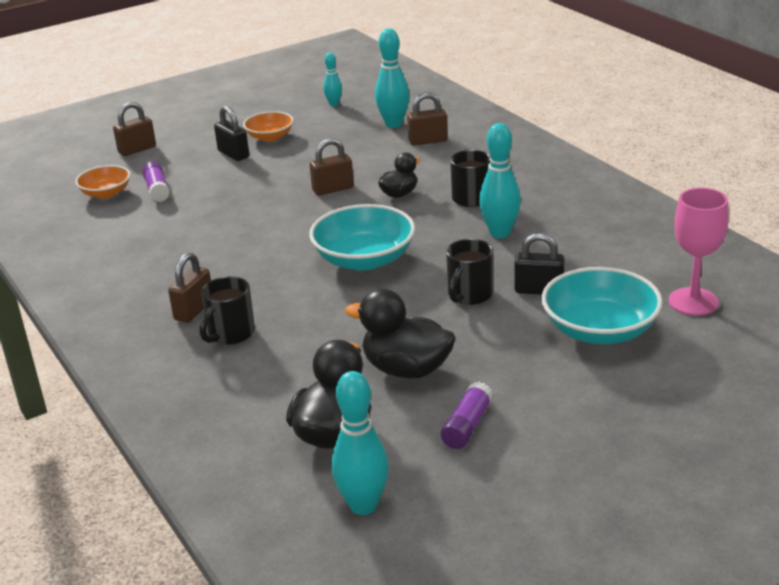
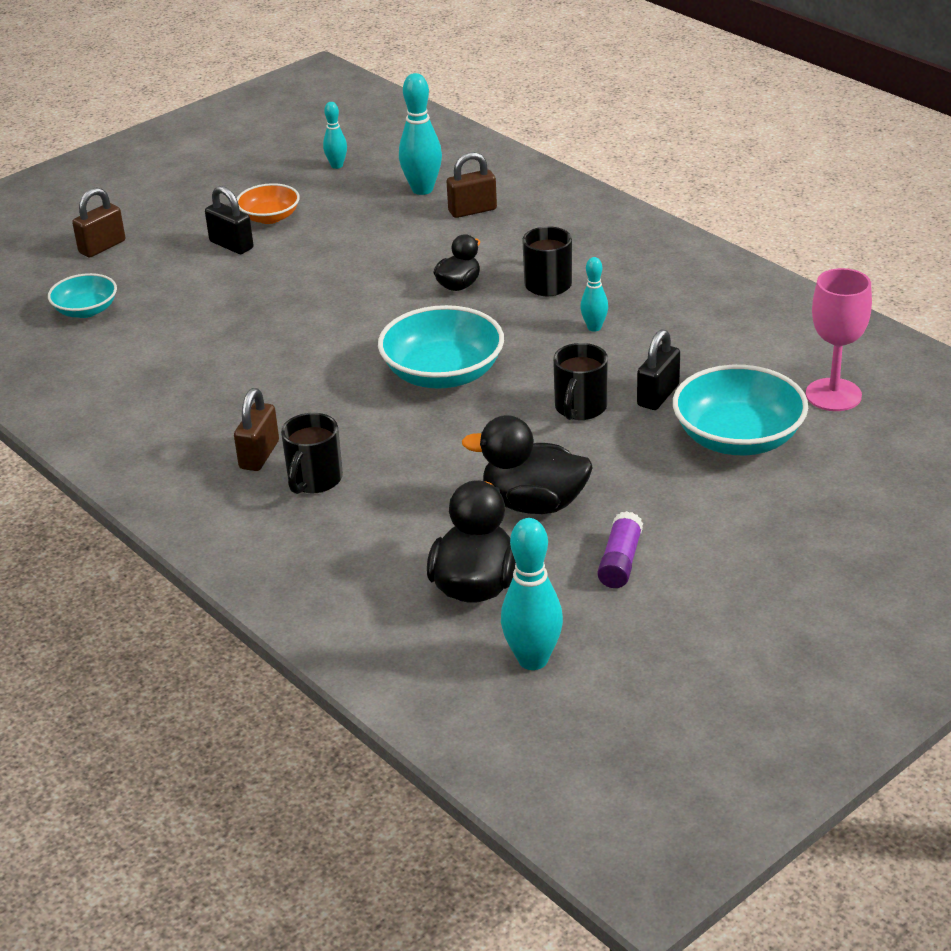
camera: 10 degrees left, 5 degrees up
orange bowl [75,165,130,198] -> turquoise bowl [48,273,117,318]
purple glue stick [142,161,170,202] -> none
brown padlock [310,138,354,196] -> none
turquoise bowling pin [479,123,521,238] -> turquoise bowling pin [580,257,608,332], size x0.57
black padlock [515,233,564,294] -> black padlock turned 60 degrees counterclockwise [637,329,680,410]

